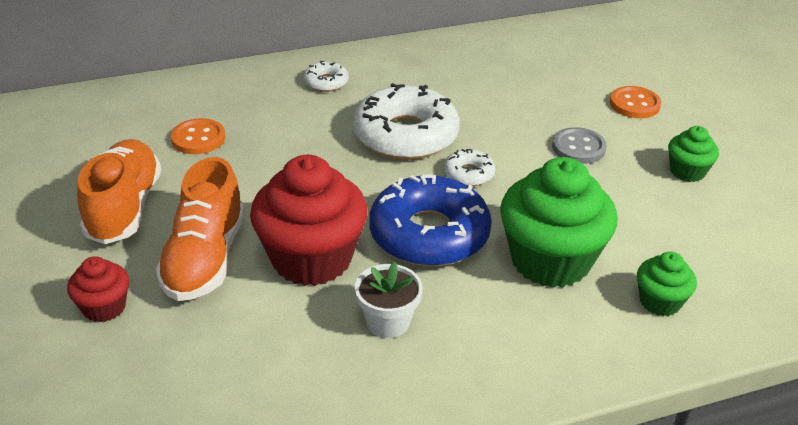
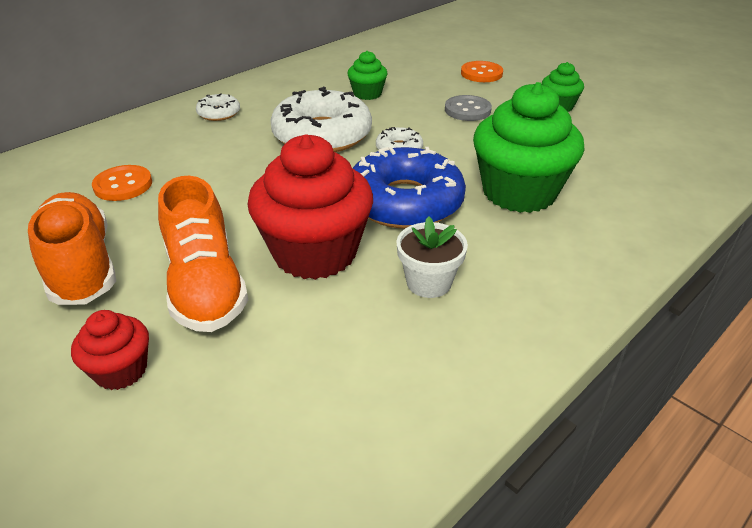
camera: 25 degrees left, 0 degrees up
green cupcake [637,252,697,316] -> green cupcake moved to [348,51,388,100]

